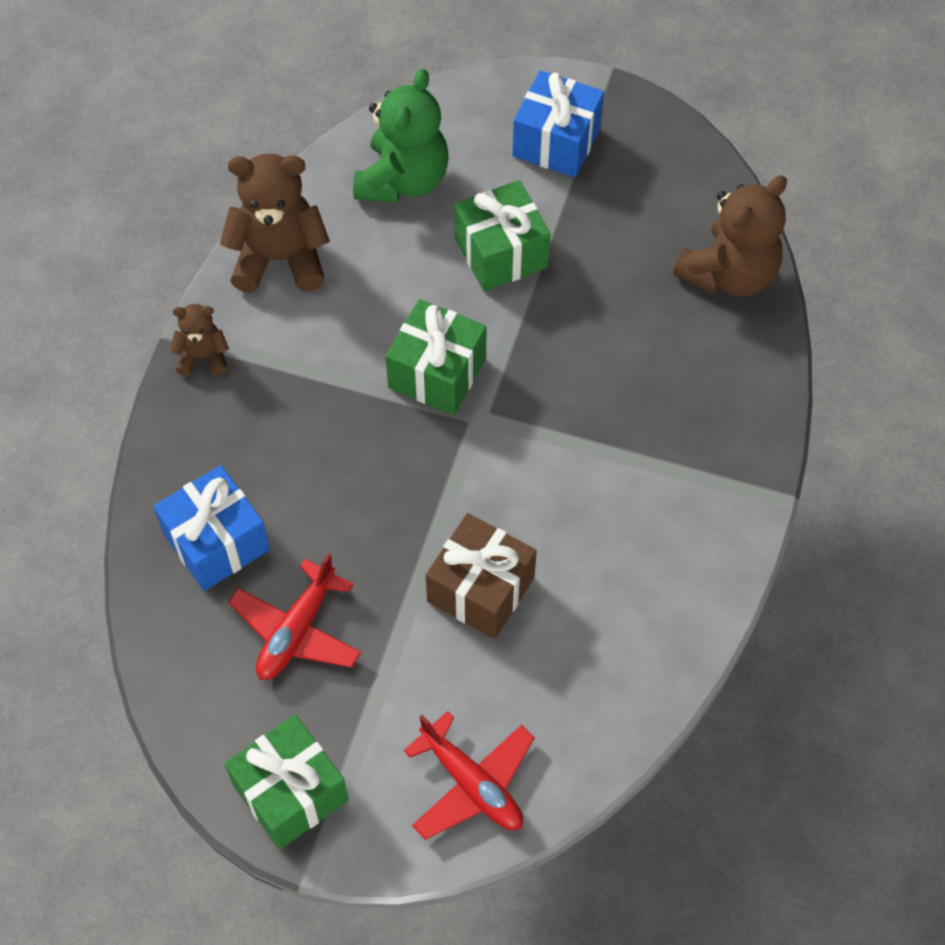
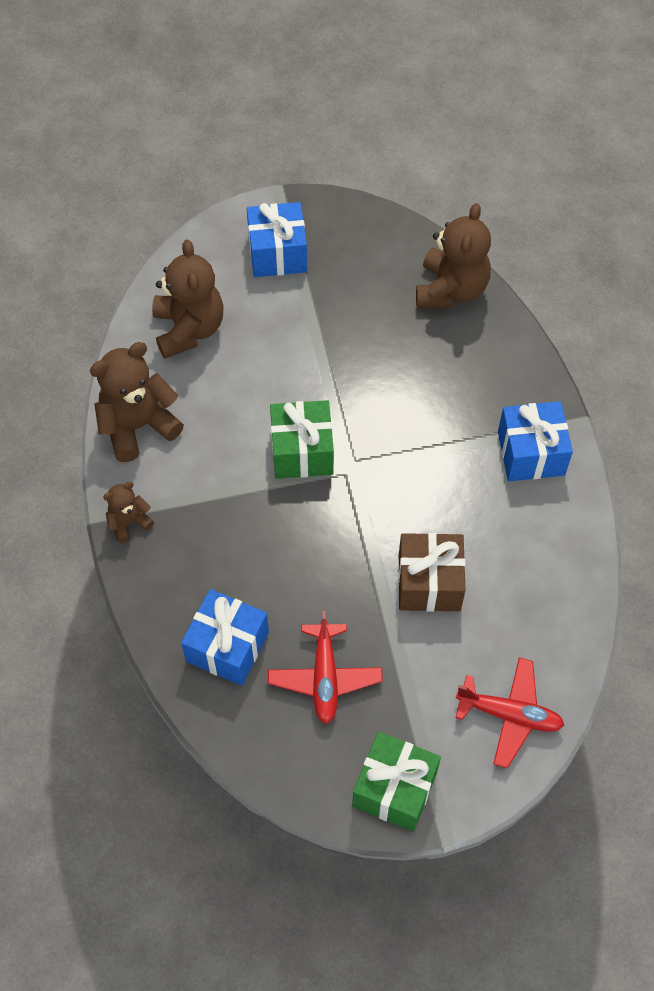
camera: 30 degrees left, 0 degrees up
green teddy bear [353,69,449,203] -> brown teddy bear [152,240,223,359]
green gift [454,180,551,292] -> none
none -> blue gift [498,401,573,481]

